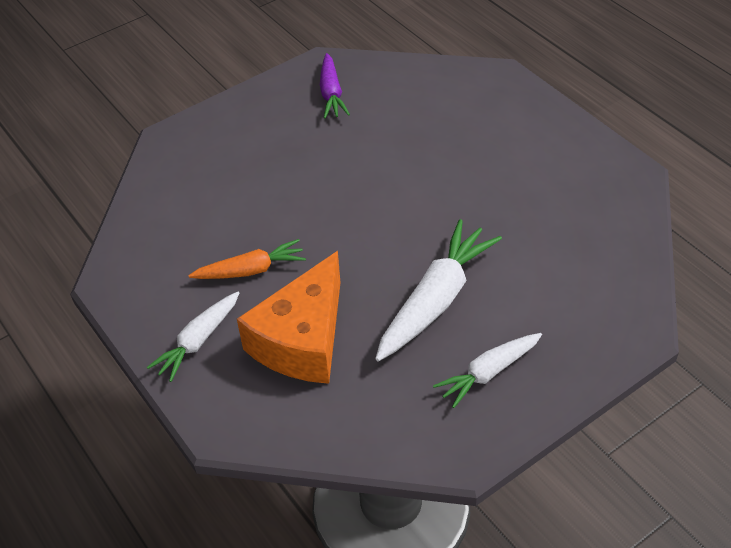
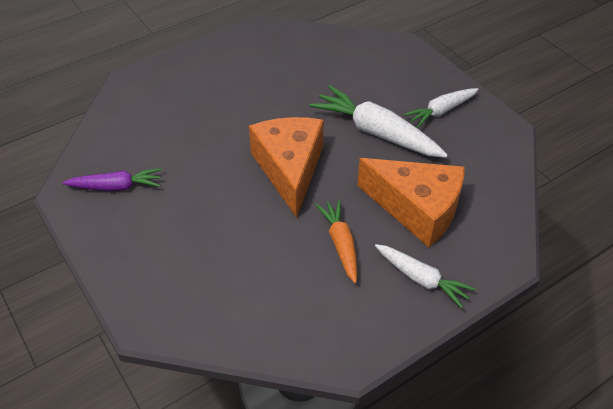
camera: 90 degrees left, 0 degrees up
white carrot [433,333,542,408] -> white carrot turned 90 degrees clockwise [404,88,479,128]
none -> orange cheese [249,117,324,218]

